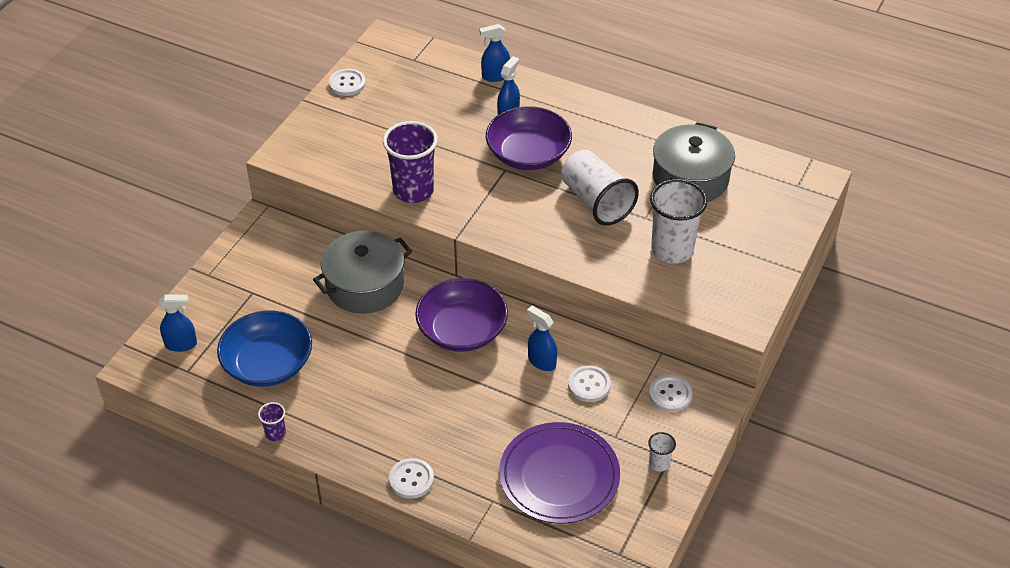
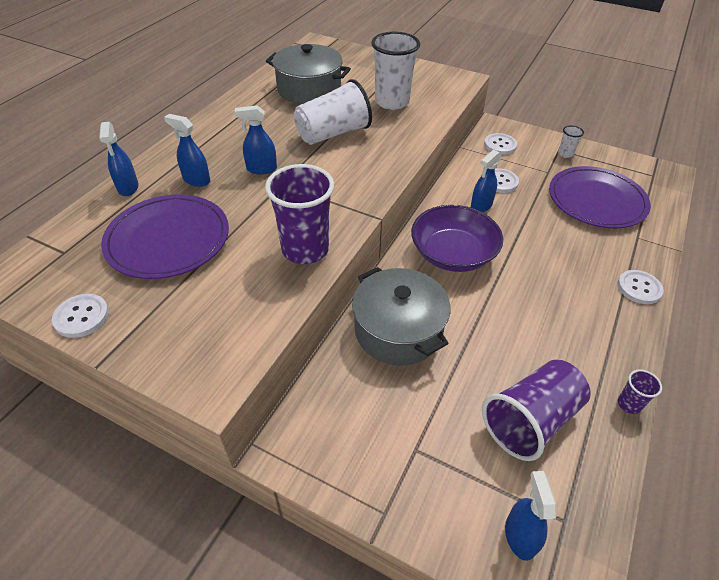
camera: 90 degrees left, 0 degrees up
blue bowl [217,311,312,387] -> purple cup [482,359,591,461]
purple bowl [486,106,572,170] -> blue spray bottle [234,105,277,174]
none -> purple plate [101,194,229,279]

